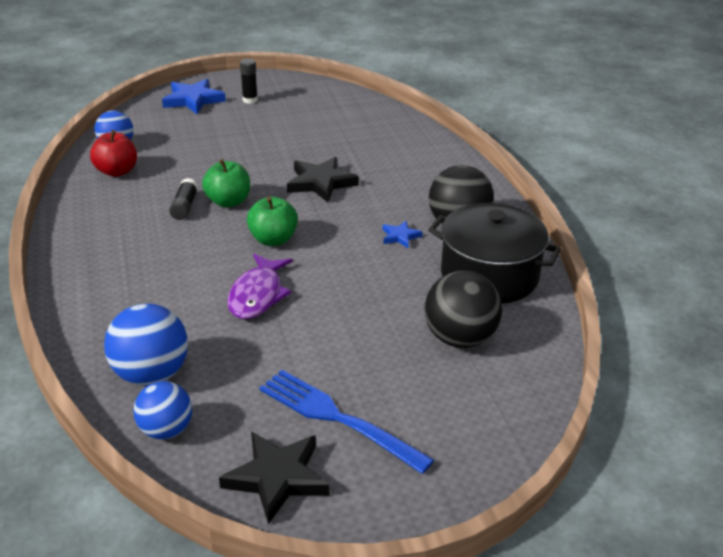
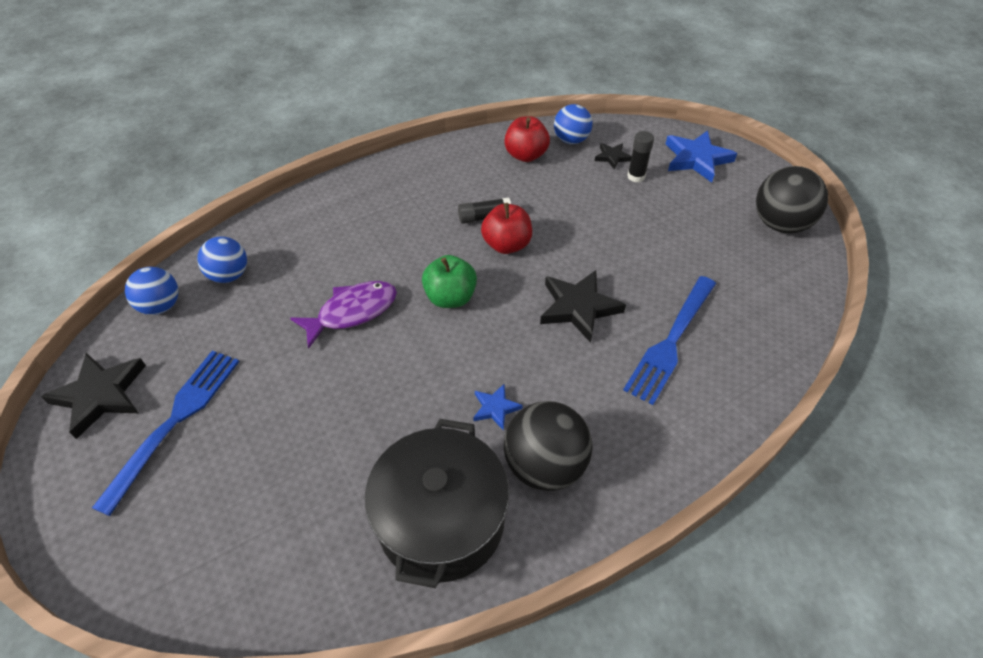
camera: 75 degrees right, 15 degrees up
blue ball [104,304,188,386] -> blue ball [197,236,247,283], size x0.66
green apple [202,159,250,208] -> red apple [481,203,532,254]
purple fish [227,254,293,319] -> purple fish turned 150 degrees clockwise [290,281,397,349]
black glue stick [240,59,258,104] -> black glue stick moved to [627,131,654,182]
black ball [425,271,502,348] -> black ball moved to [756,166,828,233]
none -> black star [595,143,632,170]
none -> blue fork [623,276,716,405]

